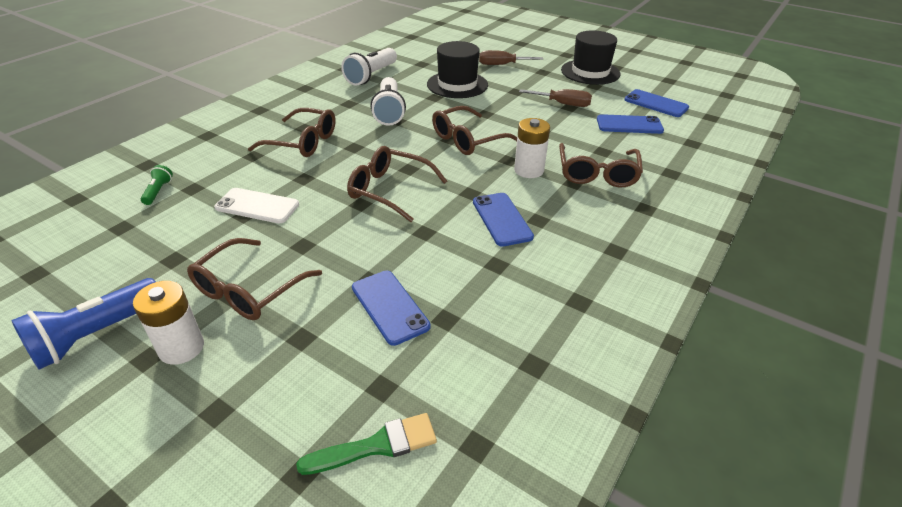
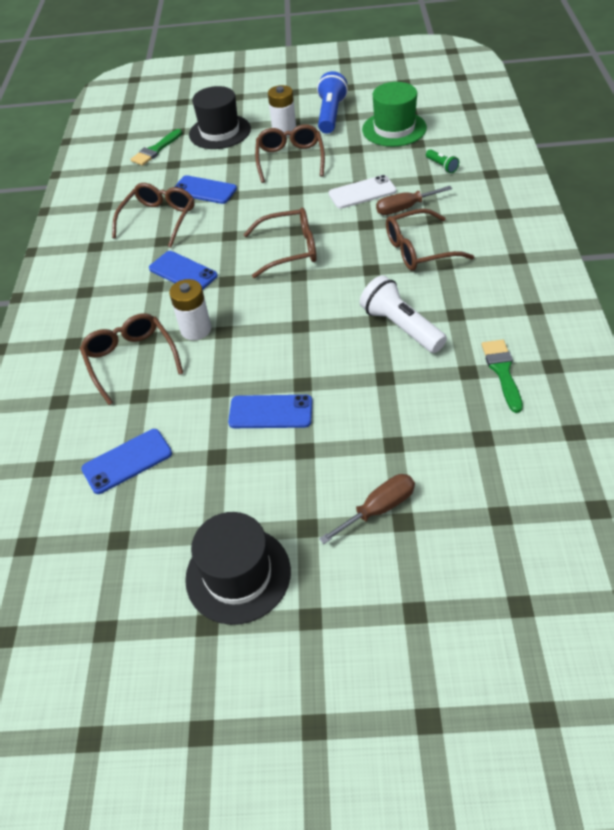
camera: 150 degrees right, 10 degrees up
white flashlight [341,48,397,86] -> green brush [482,340,523,413]
black hat [427,41,488,98] -> black hat moved to [189,86,251,149]
brown glasses [432,106,517,155] -> brown glasses moved to [112,183,194,248]
brown screwdriver [519,89,592,107] -> brown screwdriver moved to [376,186,452,215]
blue phone [624,89,689,117] -> blue phone moved to [228,395,313,428]
none -> green hat [362,82,427,147]

